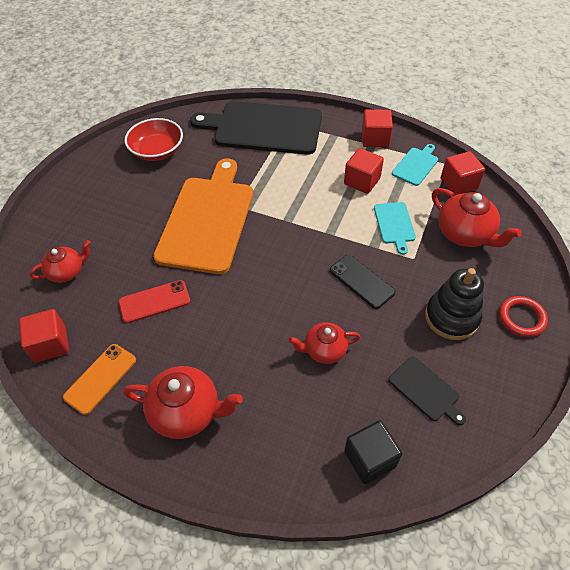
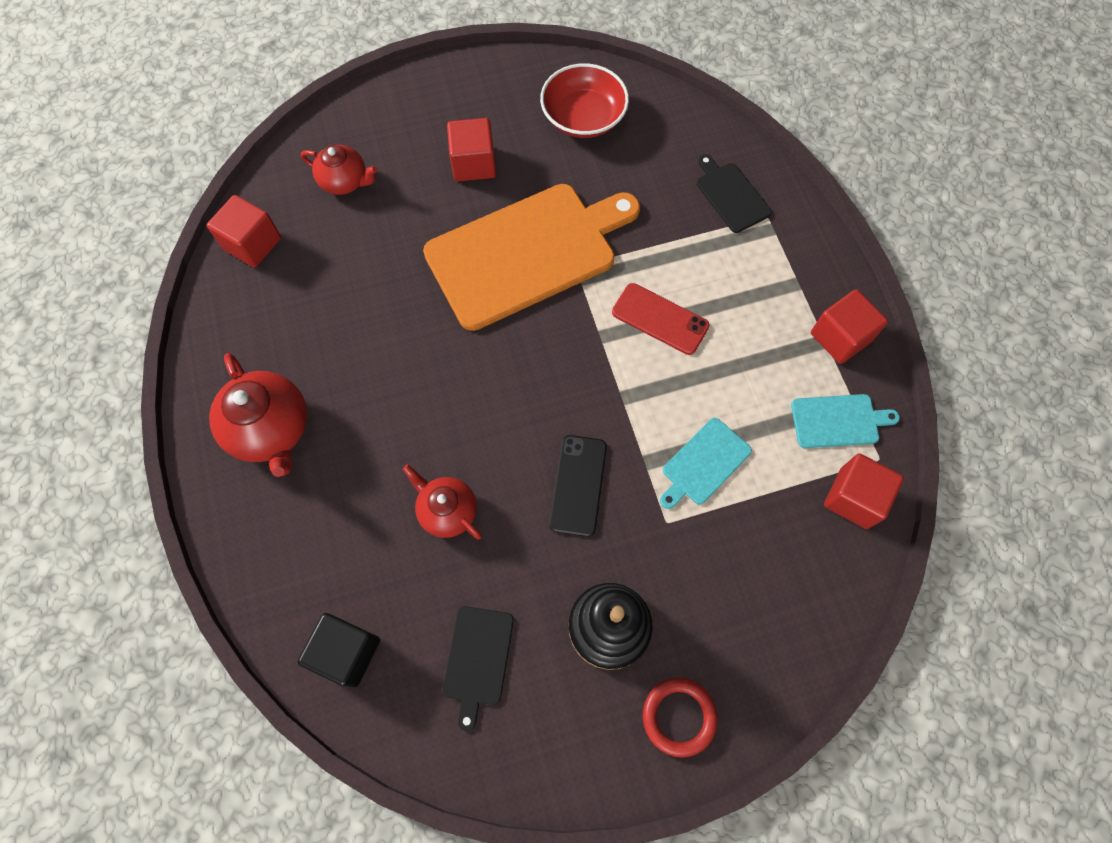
camera: 50 degrees right, 15 degrees up
orange phone [63,344,136,415] -> none
red phone [118,280,190,323] -> red phone moved to [612,283,710,355]
black cutting board [190,101,322,155] -> black cutting board [696,154,772,233], size x0.44
red cube [344,148,384,194] -> red cube moved to [447,118,496,182]
red teapot [432,188,522,247] -> none

